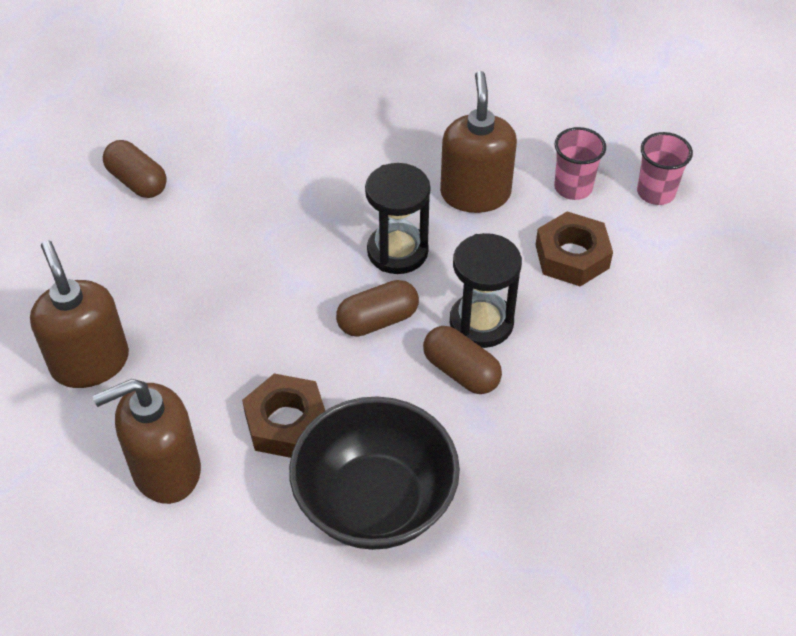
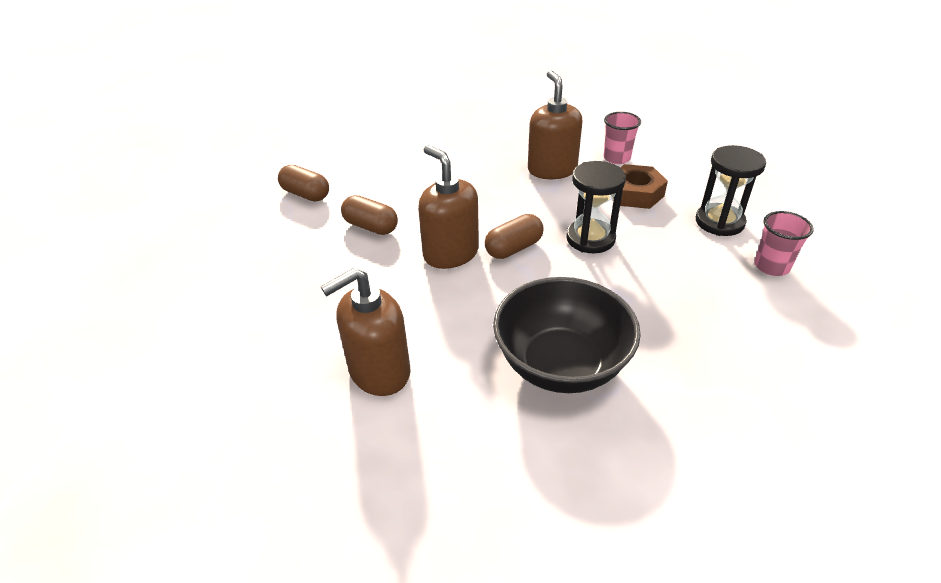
camera: 10 degrees left, 10 degrees down
brown soap dispenser [30,240,129,388] -> brown soap dispenser moved to [418,145,479,269]
brown nut [242,374,325,458] -> none
black hourglass [365,163,430,274] -> black hourglass moved to [696,145,766,236]
brown capsule [423,326,502,394] -> brown capsule moved to [341,195,398,235]
pink cup [637,132,693,205] -> pink cup moved to [755,211,814,276]

